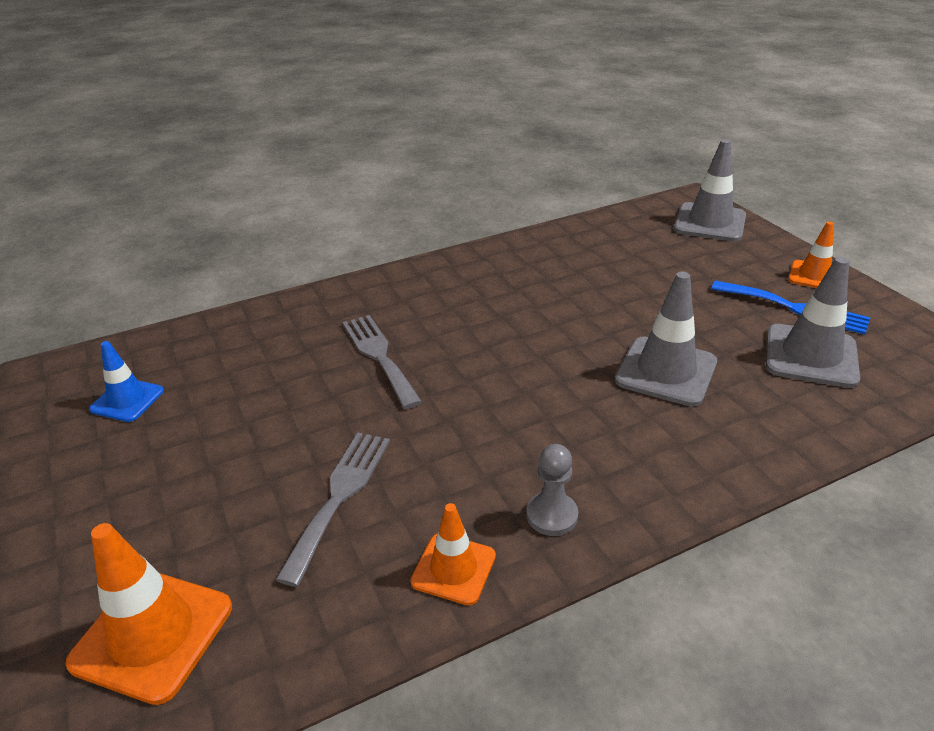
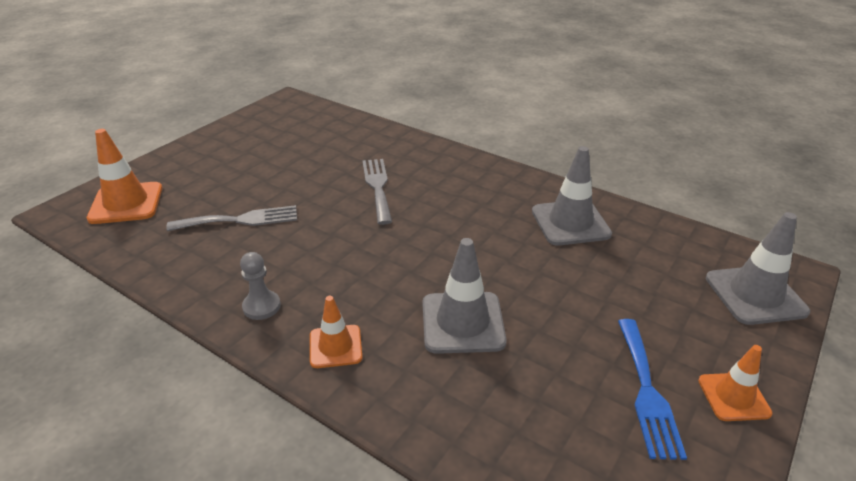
camera: 60 degrees right, 0 degrees up
blue traffic cone [89,341,164,422] -> none
grey fork [343,315,422,409] -> grey fork turned 45 degrees counterclockwise [362,159,392,225]
orange traffic cone [410,503,496,605] -> orange traffic cone moved to [310,296,362,368]
grey traffic cone [766,257,860,388] -> grey traffic cone moved to [532,146,612,246]

